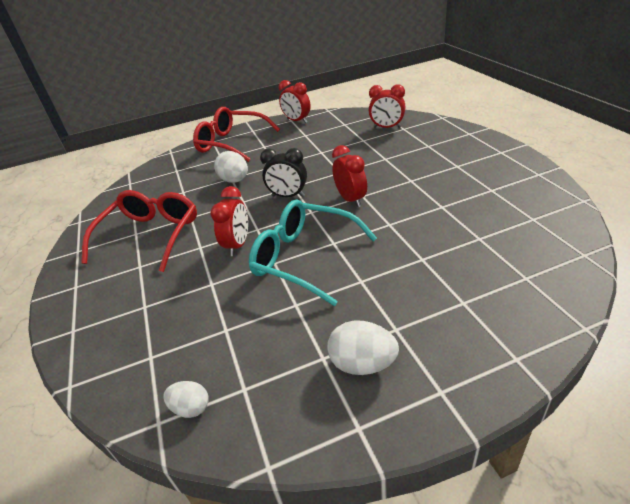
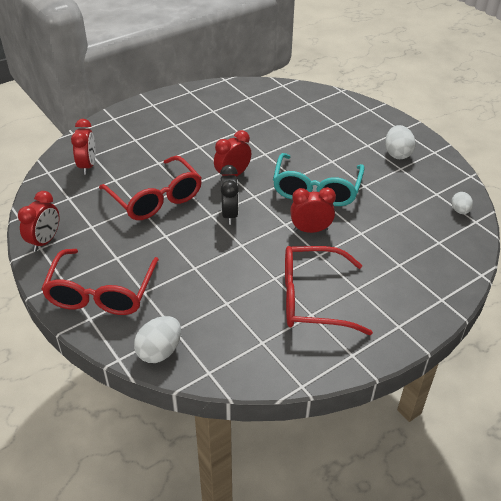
camera: 110 degrees left, 5 degrees up
white egg [214,151,248,183] -> white egg moved to [134,316,181,363]
none -> red glasses [99,156,202,220]

